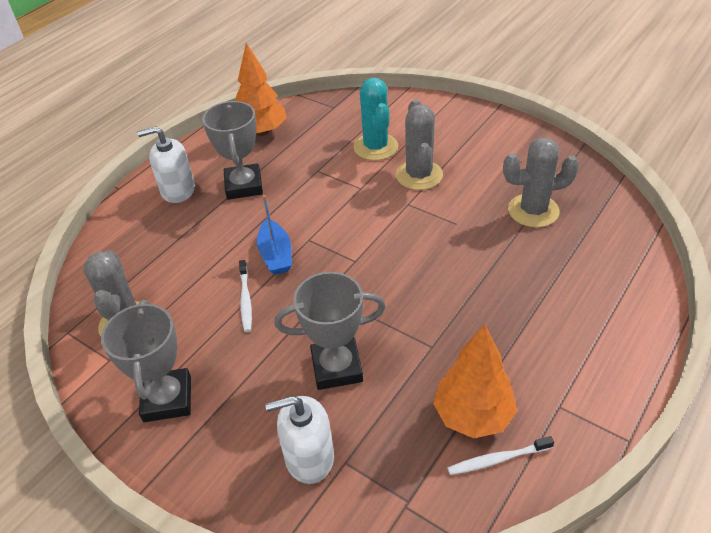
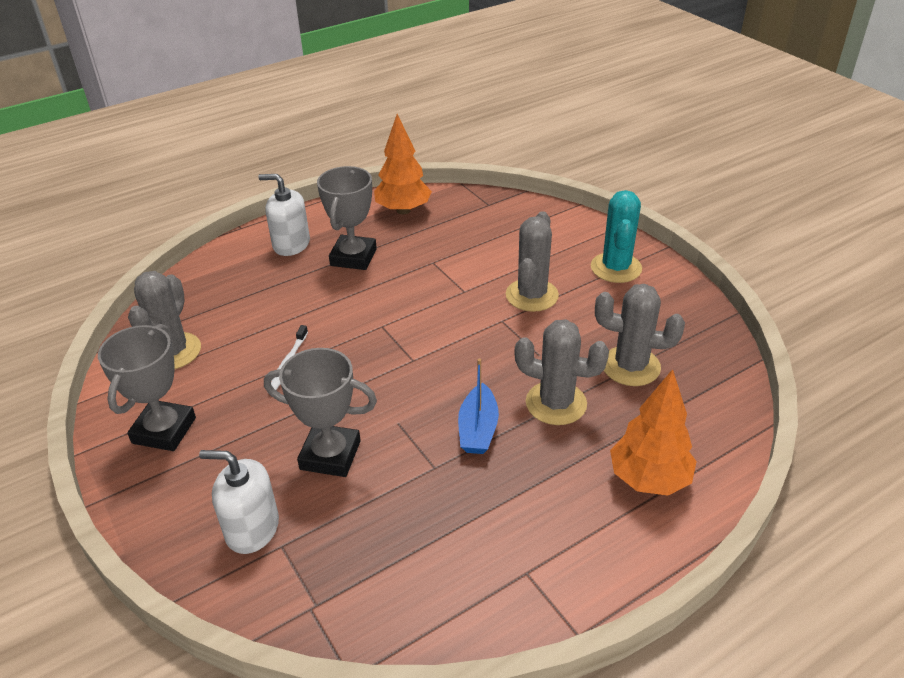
camera: 20 degrees right, 5 degrees down
blue boat [257,195,292,275] -> blue boat moved to [458,358,499,454]
turquoise cactus [354,78,398,161] -> turquoise cactus moved to [591,190,642,283]
orange tree [433,324,517,438] -> orange tree moved to [610,369,697,496]
white toothbrush [447,436,554,475] -> none
none -> grey cactus [515,319,609,425]

